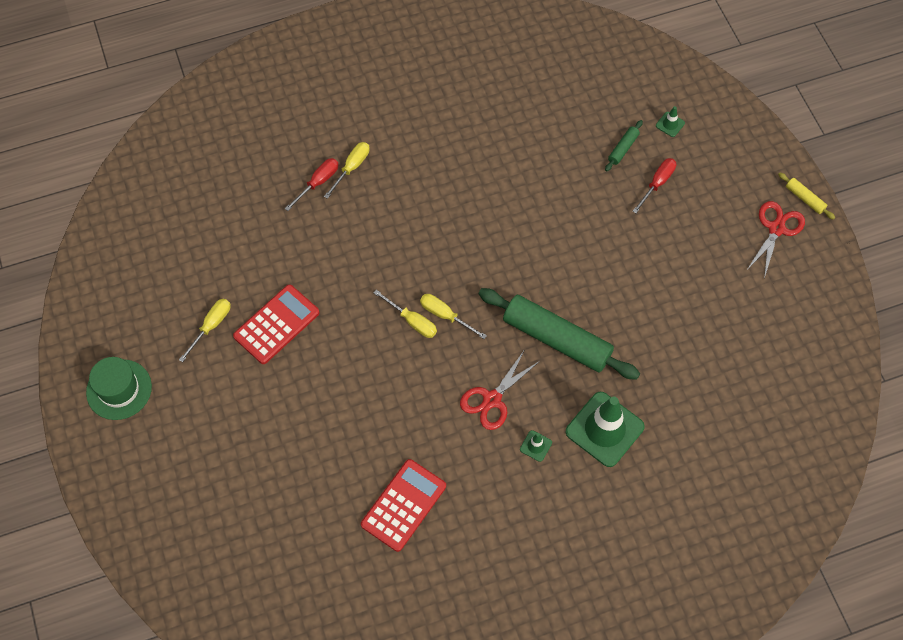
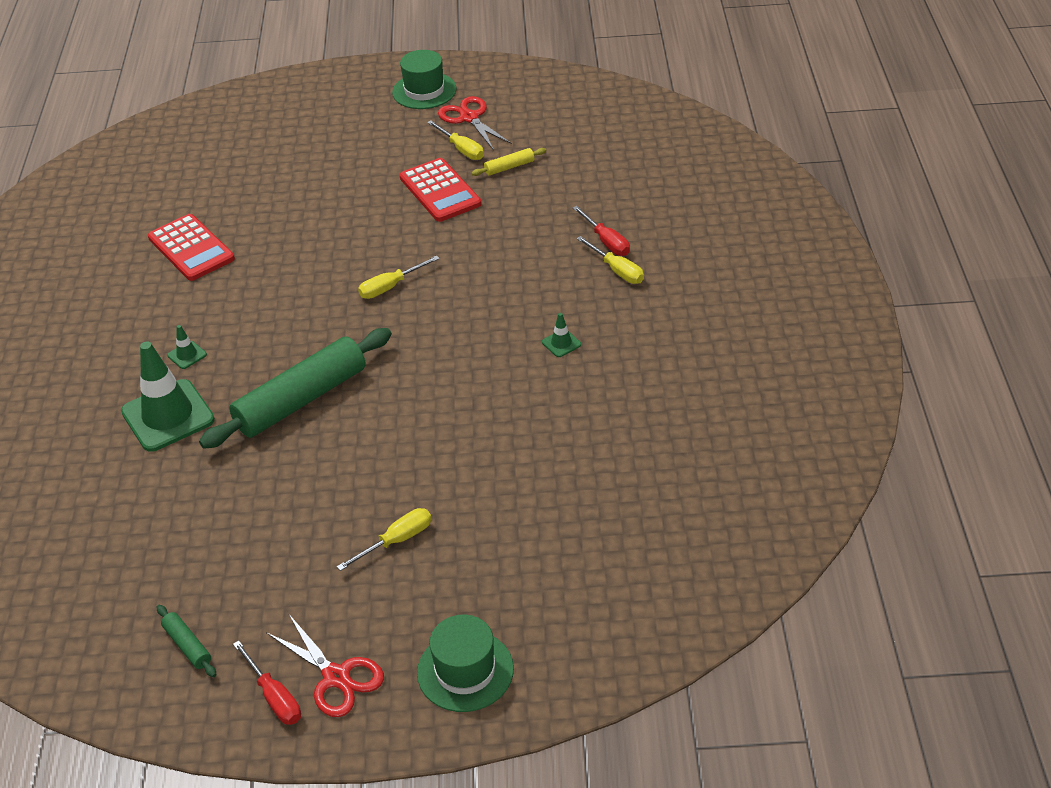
camera: 110 degrees right, 20 degrees down
yellow screwdriver [420,294,487,339] -> yellow screwdriver moved to [337,508,432,571]
red scissors [460,349,541,430] -> red scissors moved to [438,96,512,150]
green rolling pin [605,120,643,172] -> green rolling pin moved to [157,605,216,677]
red screwdriver [632,158,676,213] -> red screwdriver moved to [233,640,301,725]
green traffic cone [656,106,685,137] -> green traffic cone moved to [542,313,581,357]
yellow rolling pin [778,172,835,220] -> yellow rolling pin moved to [472,148,546,176]
none -> green hat [417,615,514,712]

